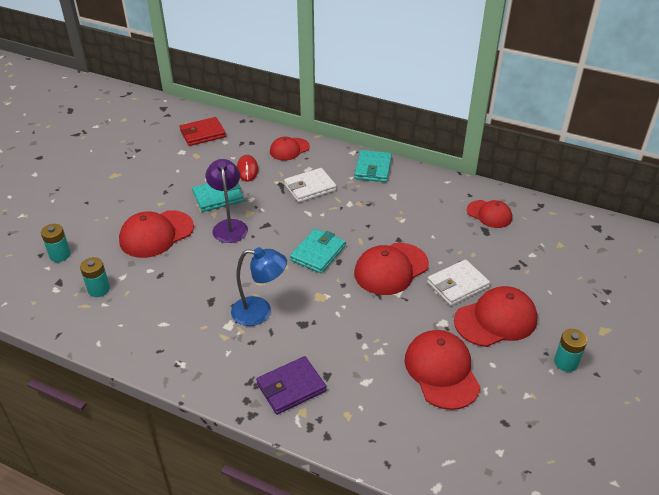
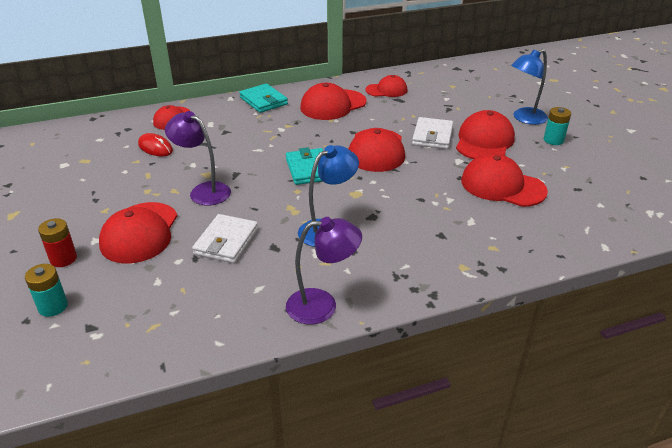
camera: 45 degrees left, 5 degrees down
turquoise battery [80,257,110,297] -> none
red wallet [179,117,226,146] -> none
turquoise wallet [192,183,244,212] -> none
purple wallet [256,356,326,415] -> none
white wallet [284,168,337,203] -> white wallet moved to [192,214,258,263]
none -> red battery [38,218,77,267]
none -> purple lamp [286,217,362,324]
none -> red cap [300,83,366,120]
none -> blue lamp [511,49,548,125]

